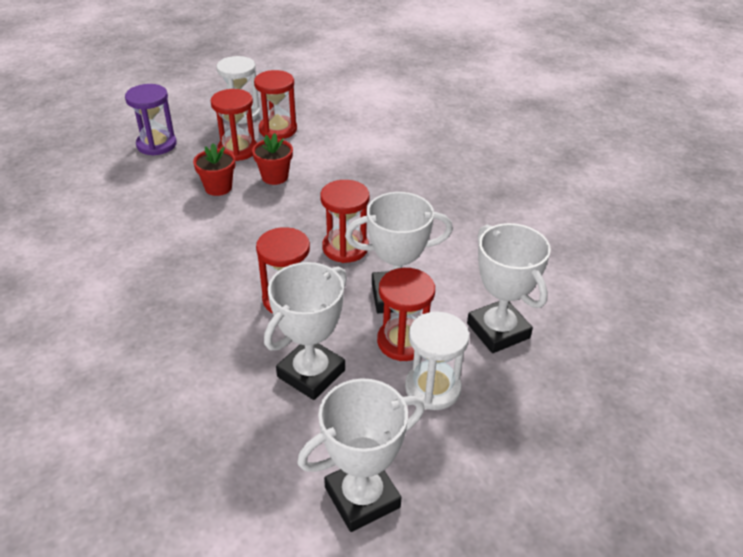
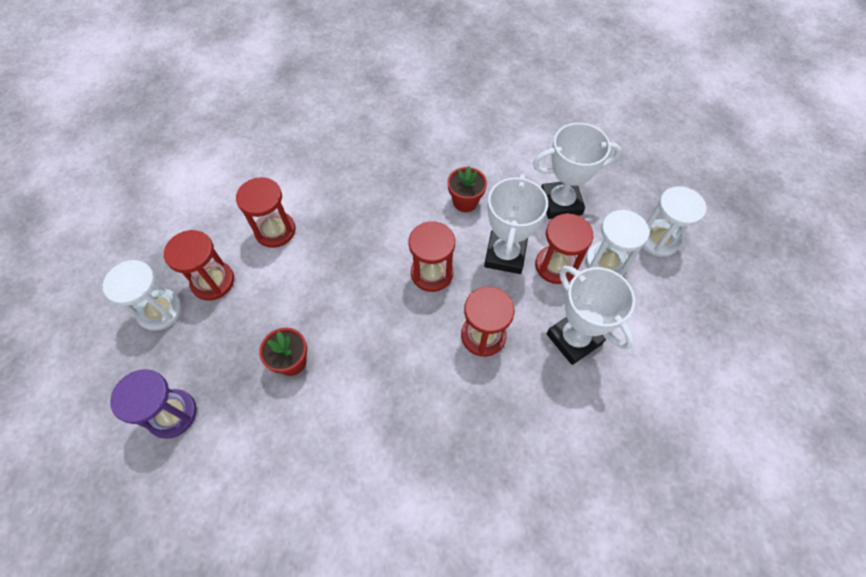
camera: 70 degrees left, 20 degrees up
red hourglass [210,89,257,161] -> red hourglass moved to [236,177,296,248]
red flower pot [252,133,293,185] -> red flower pot moved to [448,166,487,212]
white trophy [297,378,425,532] -> none
none -> white hourglass [643,186,706,257]

